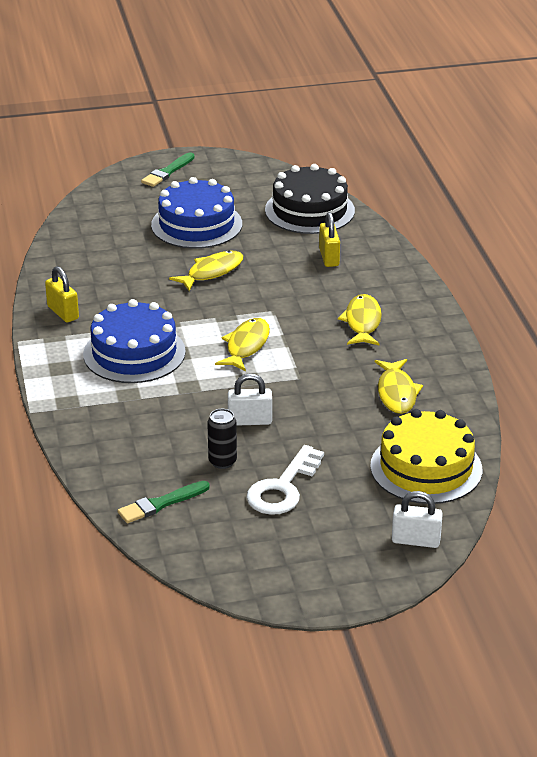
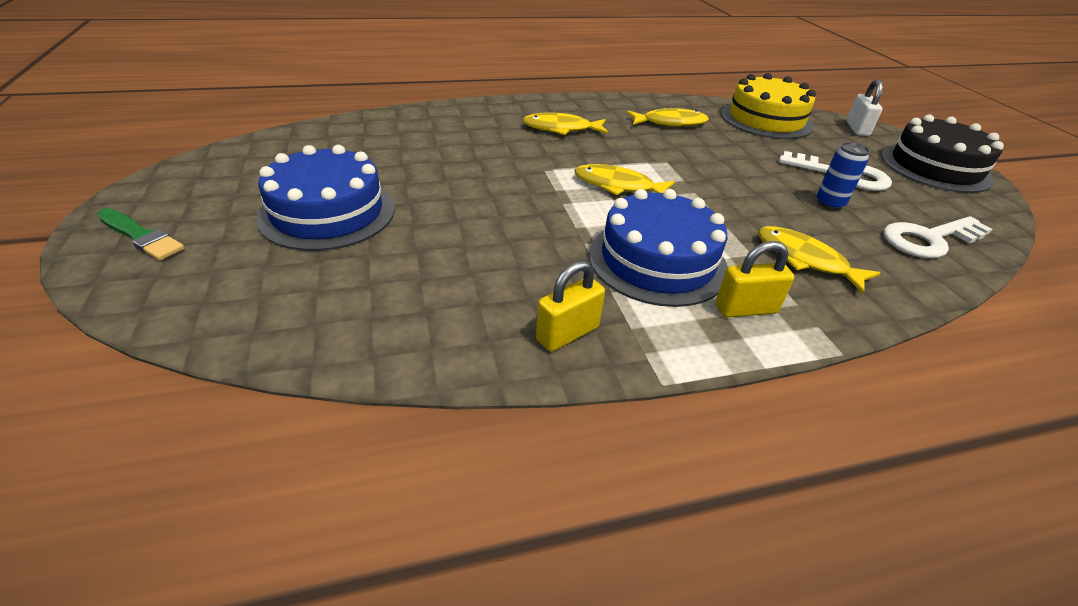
camera: 95 degrees left, 5 degrees up
green brush [118,481,210,523] -> white key [884,216,993,258]
yellow fish [169,251,243,291] -> yellow fish moved to [758,226,880,294]
black can [207,409,237,469] -> blue can [817,142,870,210]
white padlock [228,374,272,426] -> none
black cake [265,164,355,234] -> black cake moved to [881,114,1004,193]
yellow padlock [319,212,340,267] -> yellow padlock moved to [715,241,795,318]

